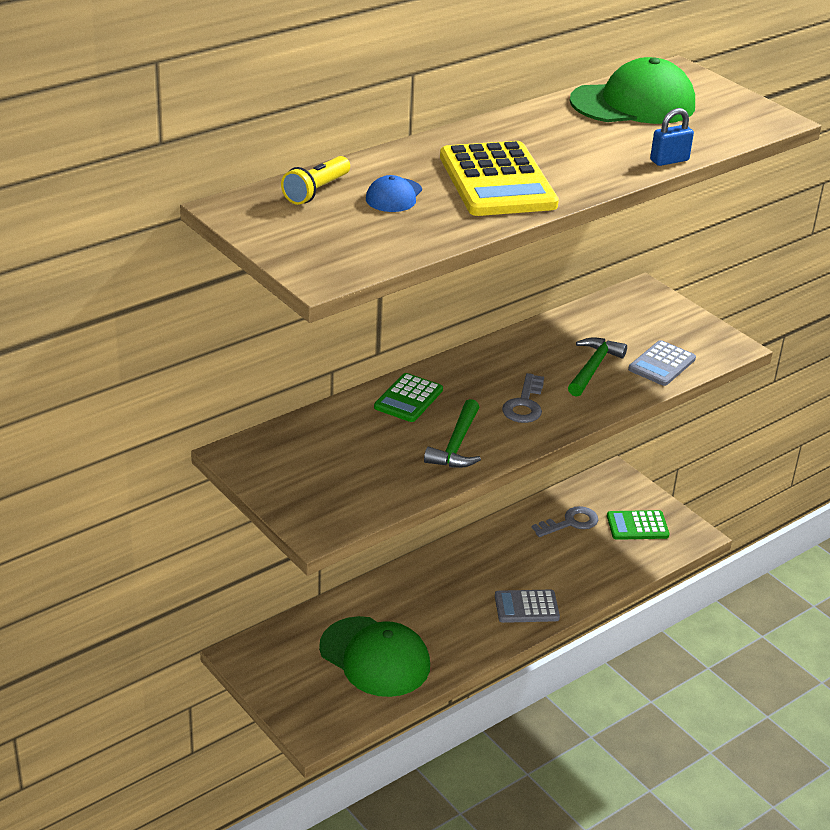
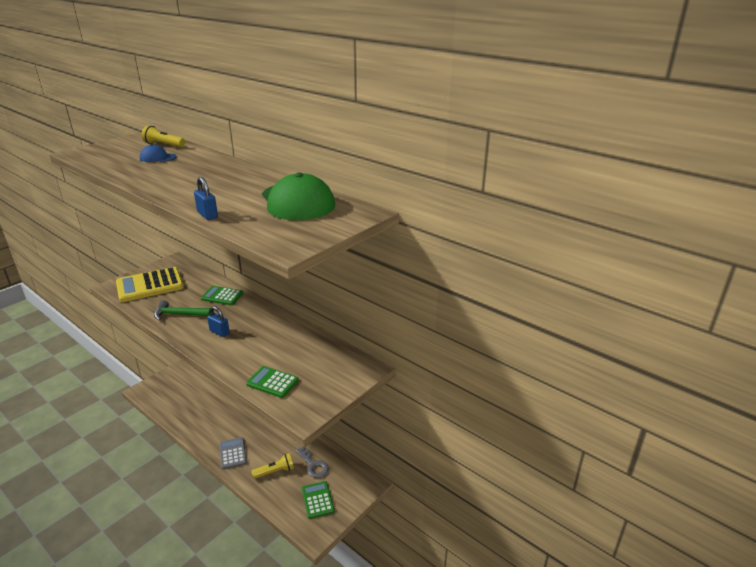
camera: 80 degrees right, 5 degrees down
green cap [319,616,430,697] -> none
yellow calculator [440,141,559,216] -> yellow calculator moved to [116,267,184,302]
grey key [502,373,544,423] -> blue padlock [207,306,230,337]
green hammer [568,337,627,397] -> none
grey calculator [628,340,696,386] -> green calculator [246,366,299,398]
none -> yellow flashlight [252,453,294,479]

